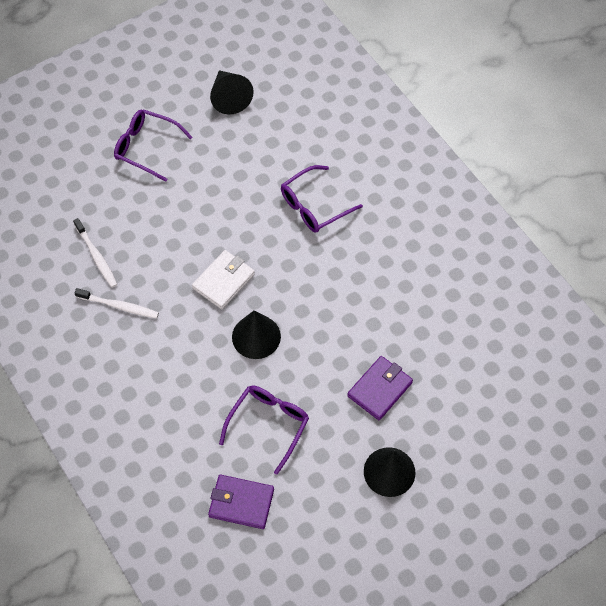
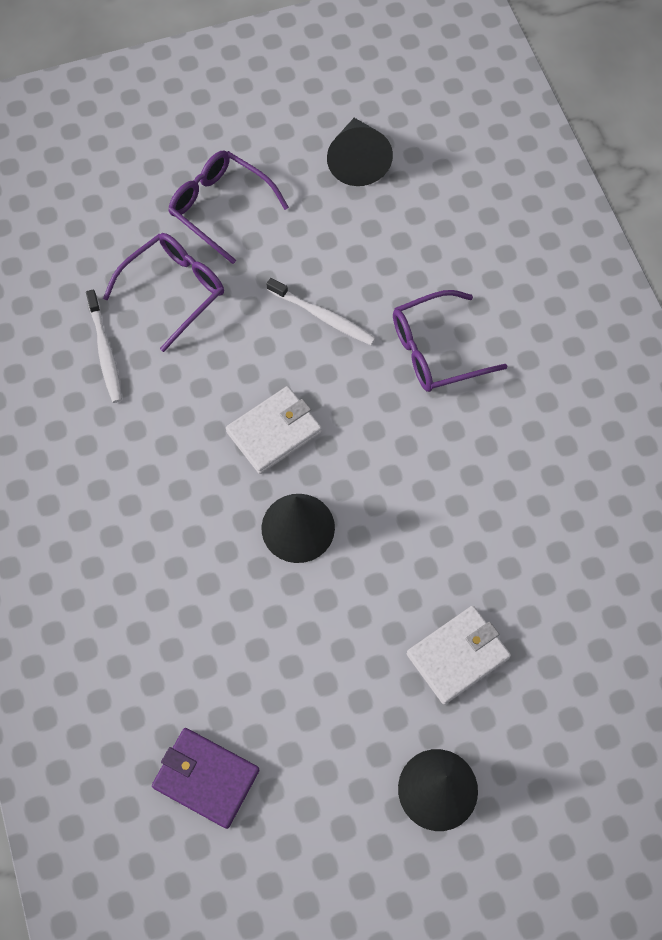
camera: 15 degrees right, 5 degrees up
white toothbrush [74,288,159,318] -> white toothbrush moved to [267,278,376,345]
purple glasses [219,385,309,475] -> purple glasses moved to [103,233,224,352]
purple wallet [347,356,413,420] -> white wallet [407,606,511,705]

